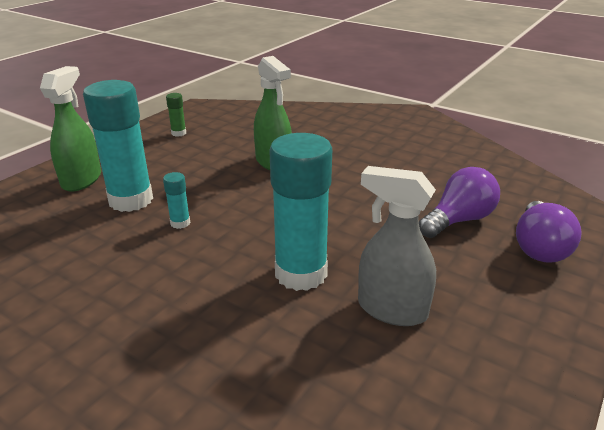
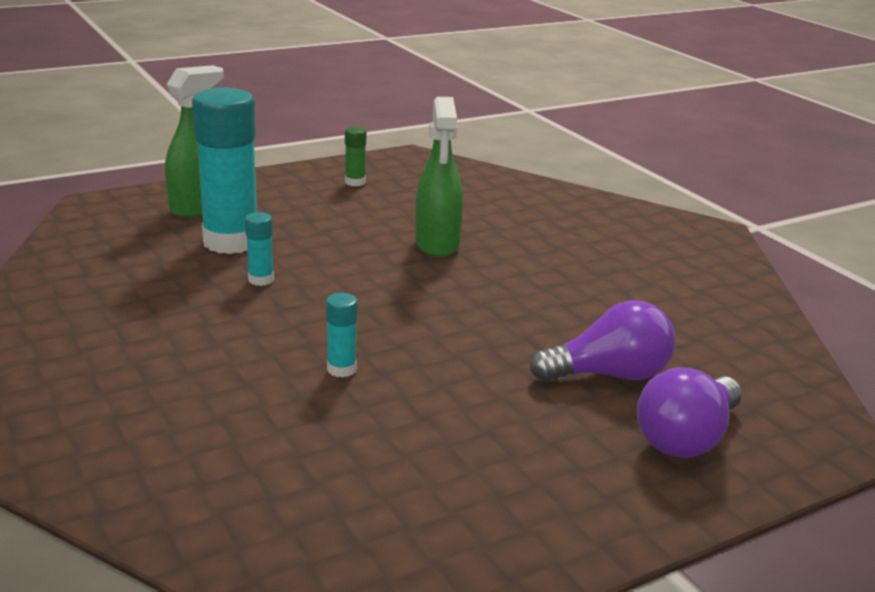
camera: 25 degrees right, 5 degrees down
turquoise glue stick [269,133,332,291] -> turquoise glue stick [326,293,358,377], size x0.43
grey spray bottle [358,166,436,326] -> none

